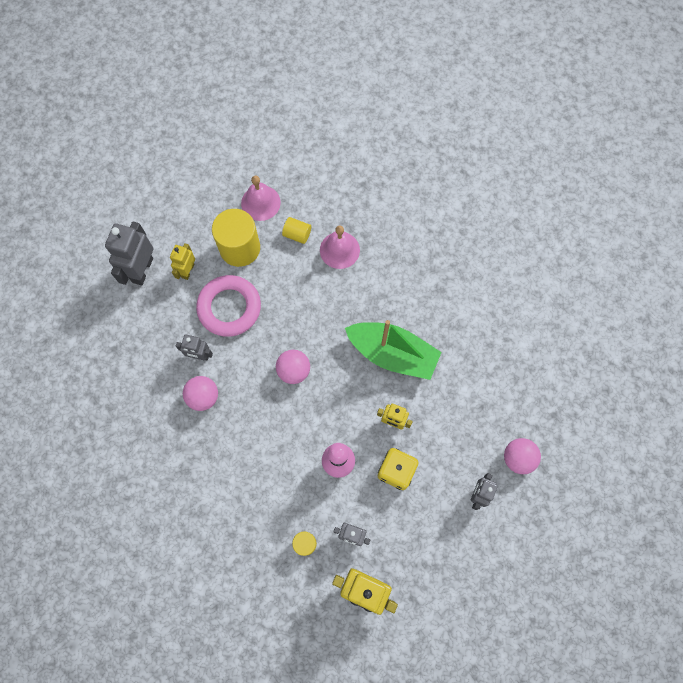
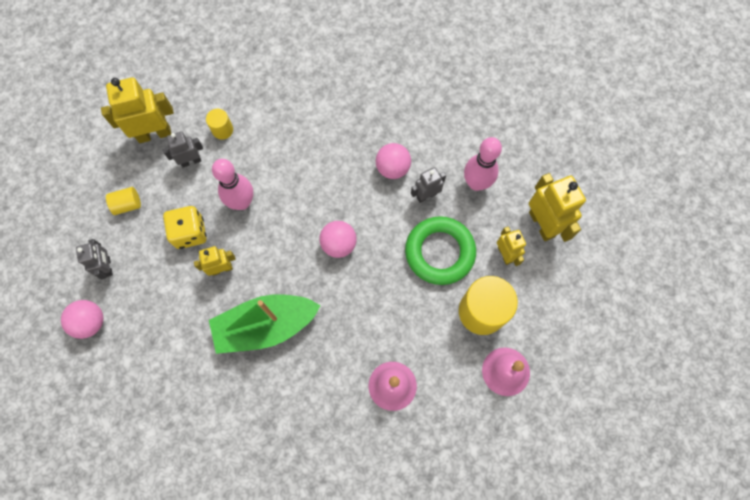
camera: 140 degrees right, 0 degrees up
grey robot [105,221,153,285] -> yellow robot [529,173,586,242]
pink ring [196,275,261,337] -> green ring [405,216,476,285]
yellow cylinder [282,217,311,244] -> yellow cylinder moved to [106,187,141,215]
none -> pink bowling pin [464,137,502,191]

